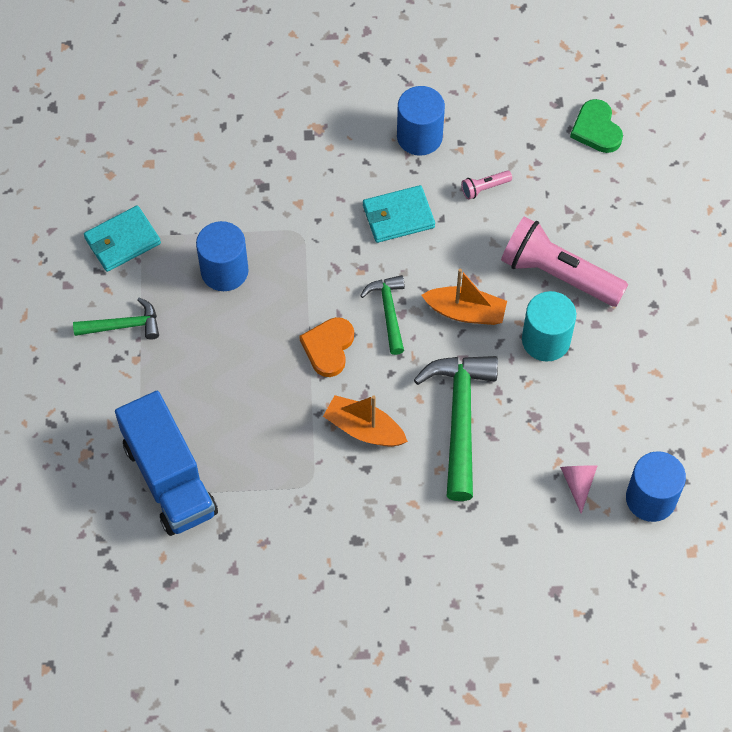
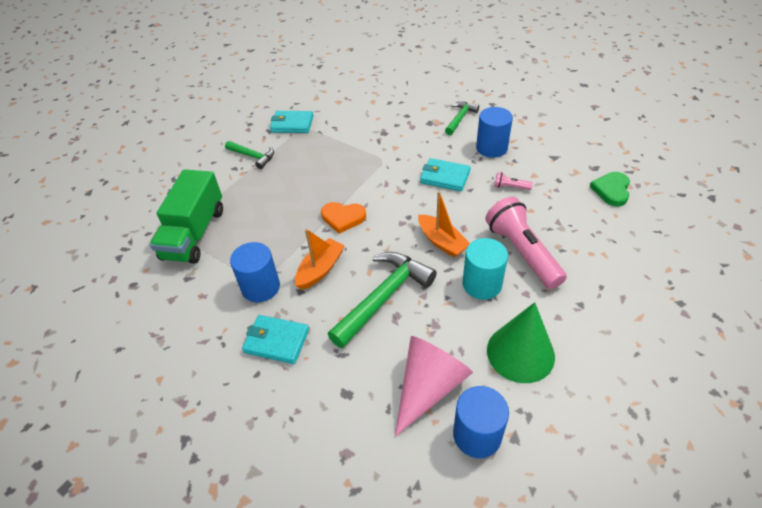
camera: 40 degrees right, 15 degrees down
blue truck [115,391,218,536] -> green truck [150,169,223,264]
blue cylinder [196,221,249,291] -> blue cylinder moved to [230,242,280,302]
orange heart [299,317,354,377] -> orange heart turned 135 degrees counterclockwise [321,202,366,234]
orange boat [323,395,408,447] -> orange boat turned 60 degrees clockwise [295,229,345,290]
green hammer [360,275,405,355] -> green hammer moved to [445,102,479,135]
pink cone [560,465,597,514] -> pink cone [395,336,473,437], size x2.11
none -> turquoise wallet [242,315,309,364]
none -> green cone [487,302,555,383]

